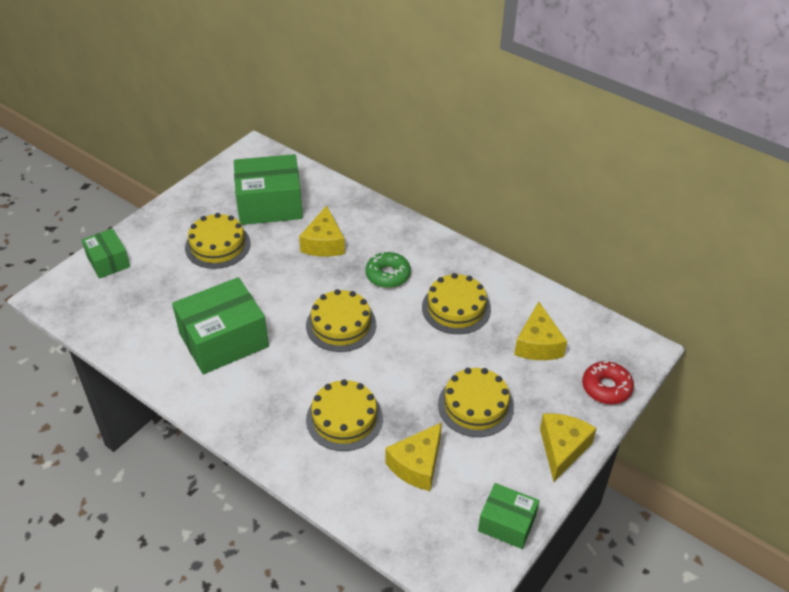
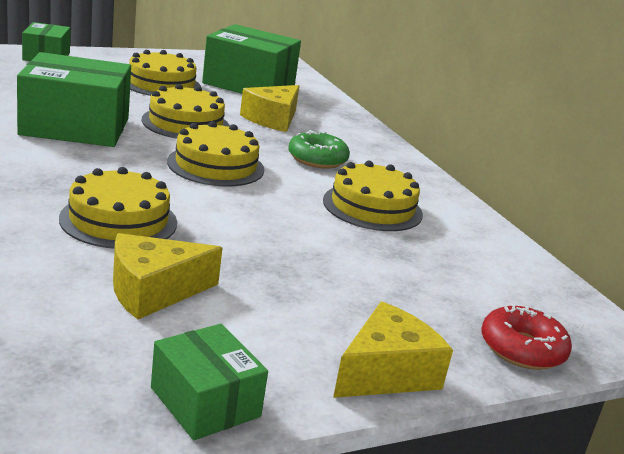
camera: 25 degrees right, 20 degrees down
yellow cake [438,368,514,437] -> yellow cake moved to [142,84,230,139]
yellow cheese [514,302,567,360] -> none

